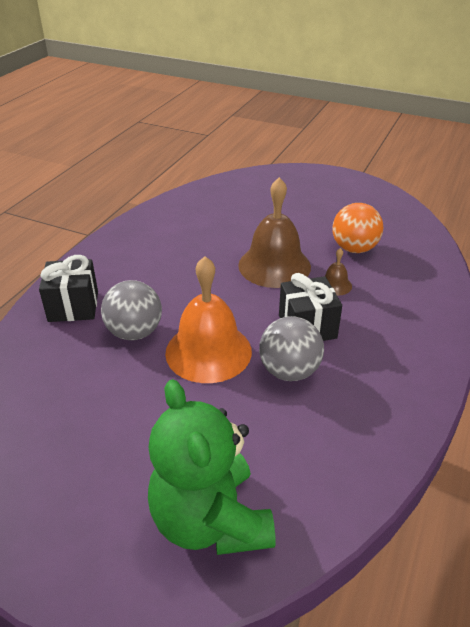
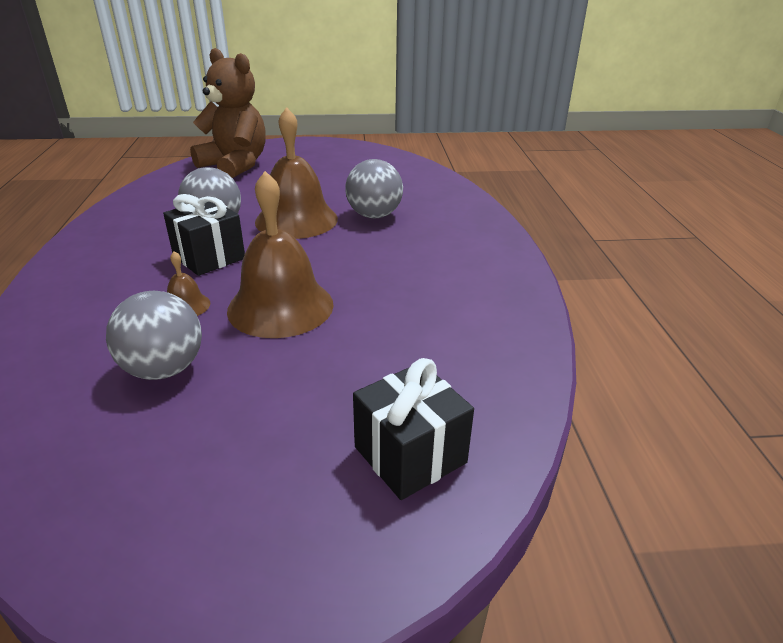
camera: 150 degrees right, 5 degrees down
black gift [39,255,98,322] -> black gift moved to [353,358,474,500]
green teddy bear [148,379,276,555] -> brown teddy bear [190,48,266,178]
orange bell [165,256,252,383] -> brown bell [255,107,338,239]
orange ball [332,203,383,253] -> grey ball [106,291,202,380]

